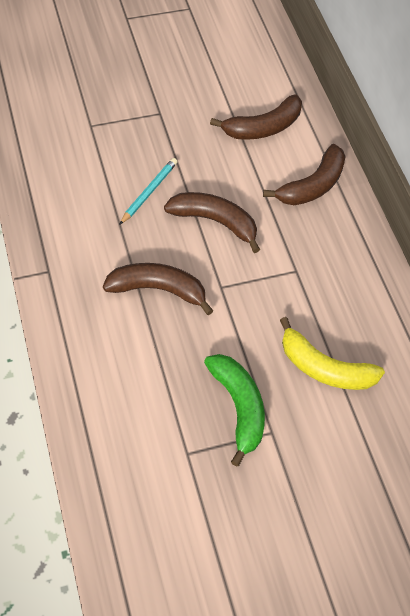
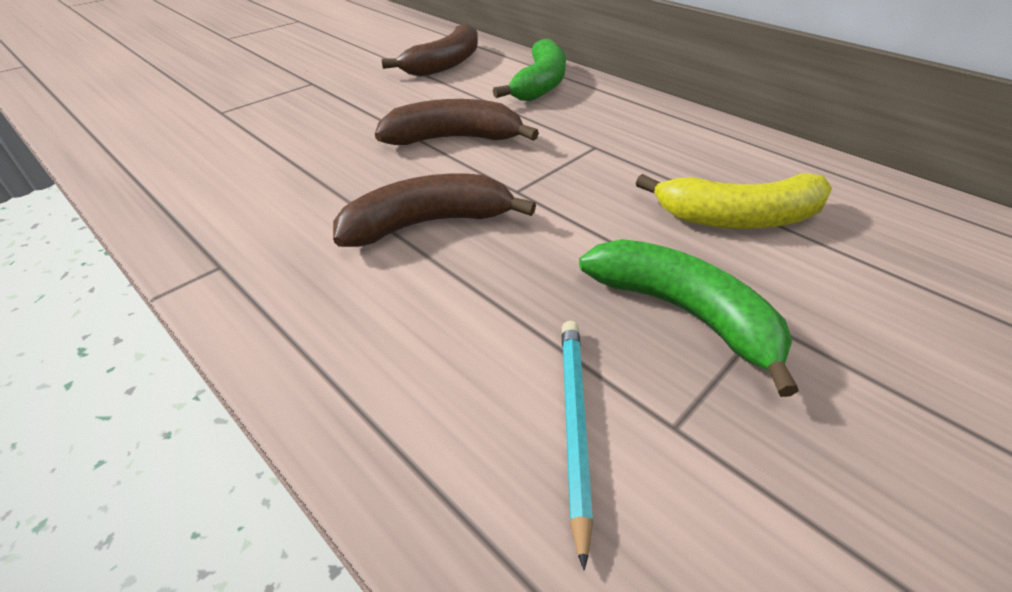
camera: 25 degrees left, 15 degrees down
turquoise pencil [119,158,178,225] -> turquoise pencil moved to [562,321,593,570]
brown banana [263,144,346,205] -> green banana [493,39,566,101]

